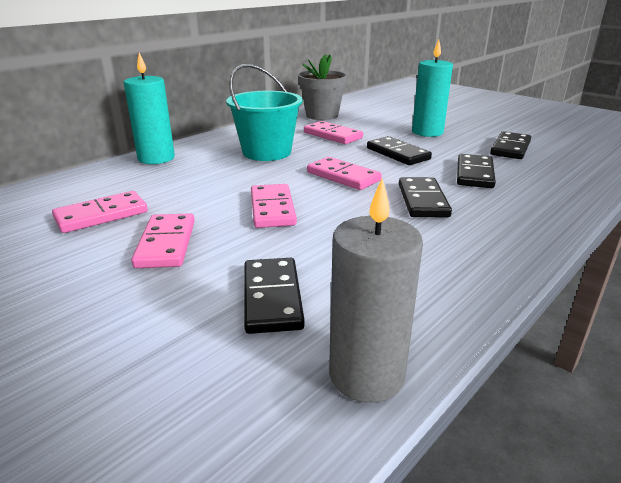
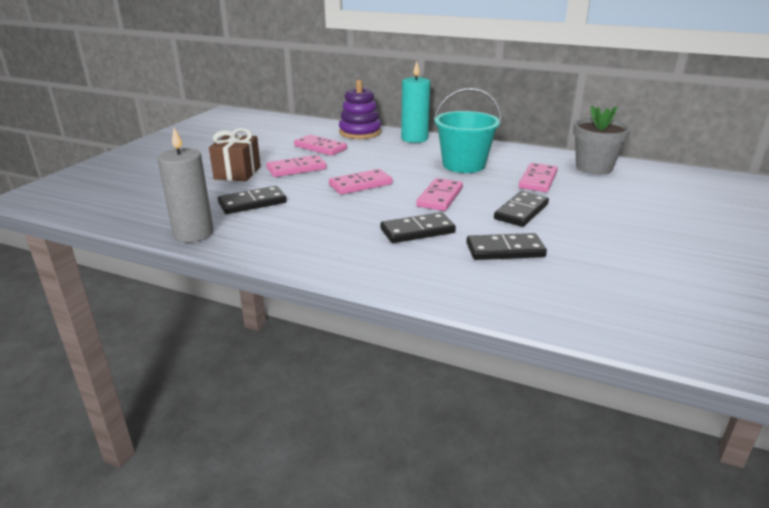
camera: 70 degrees right, 0 degrees up
turquoise candle [412,39,453,137] -> none
black domino [490,131,531,159] -> none
none -> brown gift [209,128,261,182]
none -> purple stacking toy [339,80,381,139]

